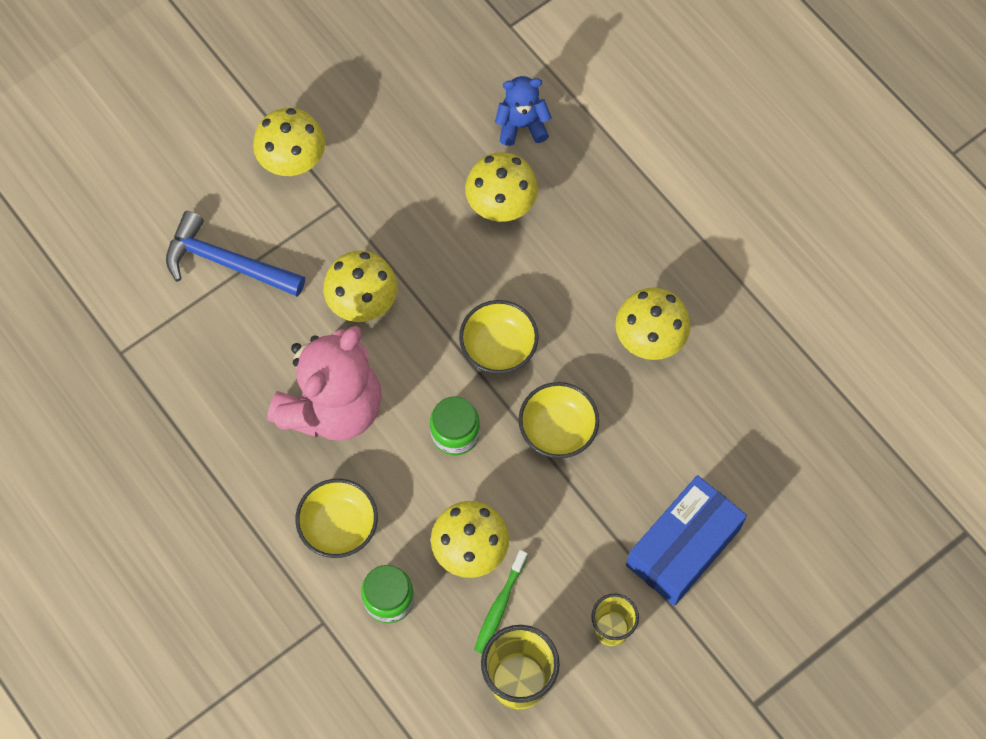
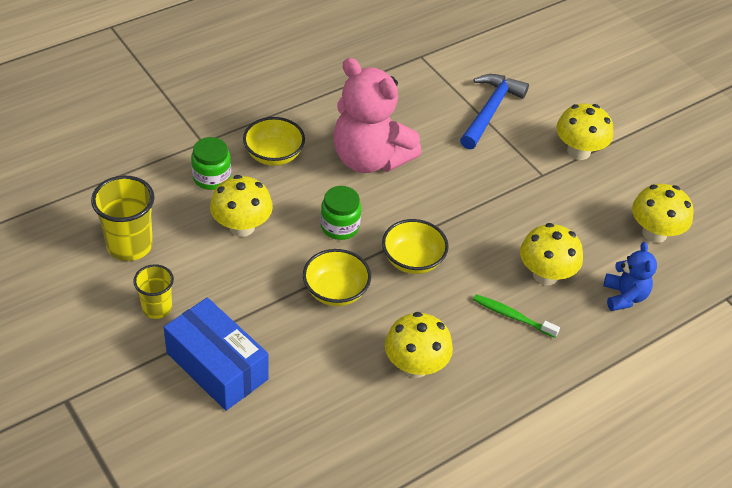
camera: 90 degrees right, 20 degrees down
yellow mushroom [323,251,397,322] -> yellow mushroom moved to [632,184,694,243]
green toothbrush [474,550,528,654] -> green toothbrush moved to [473,294,560,338]

